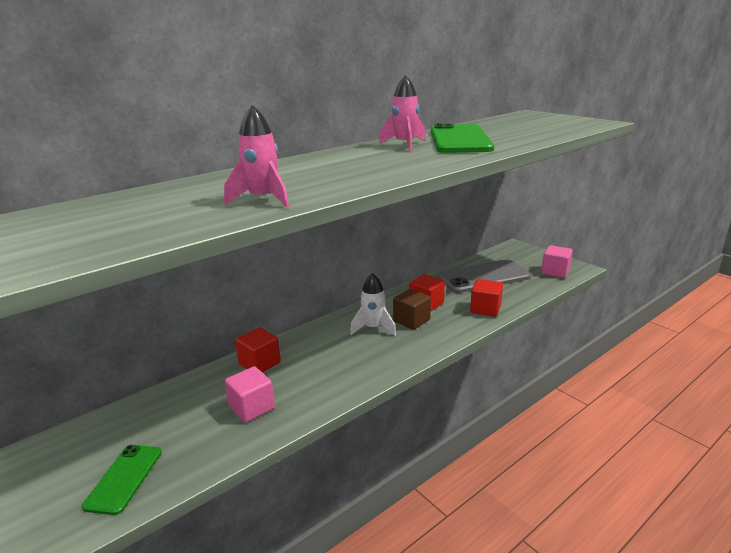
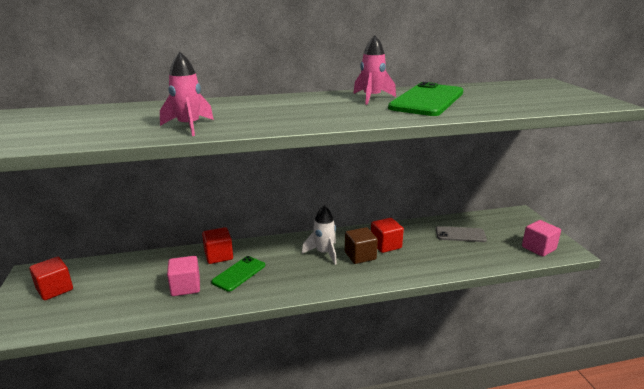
camera: 25 degrees right, 0 degrees up
green phone [82,445,162,515] -> green phone moved to [211,256,265,292]
grey phone [437,259,531,293] -> grey phone [436,226,487,242], size x0.56
red cube [470,279,503,317] -> red cube moved to [29,257,73,300]

